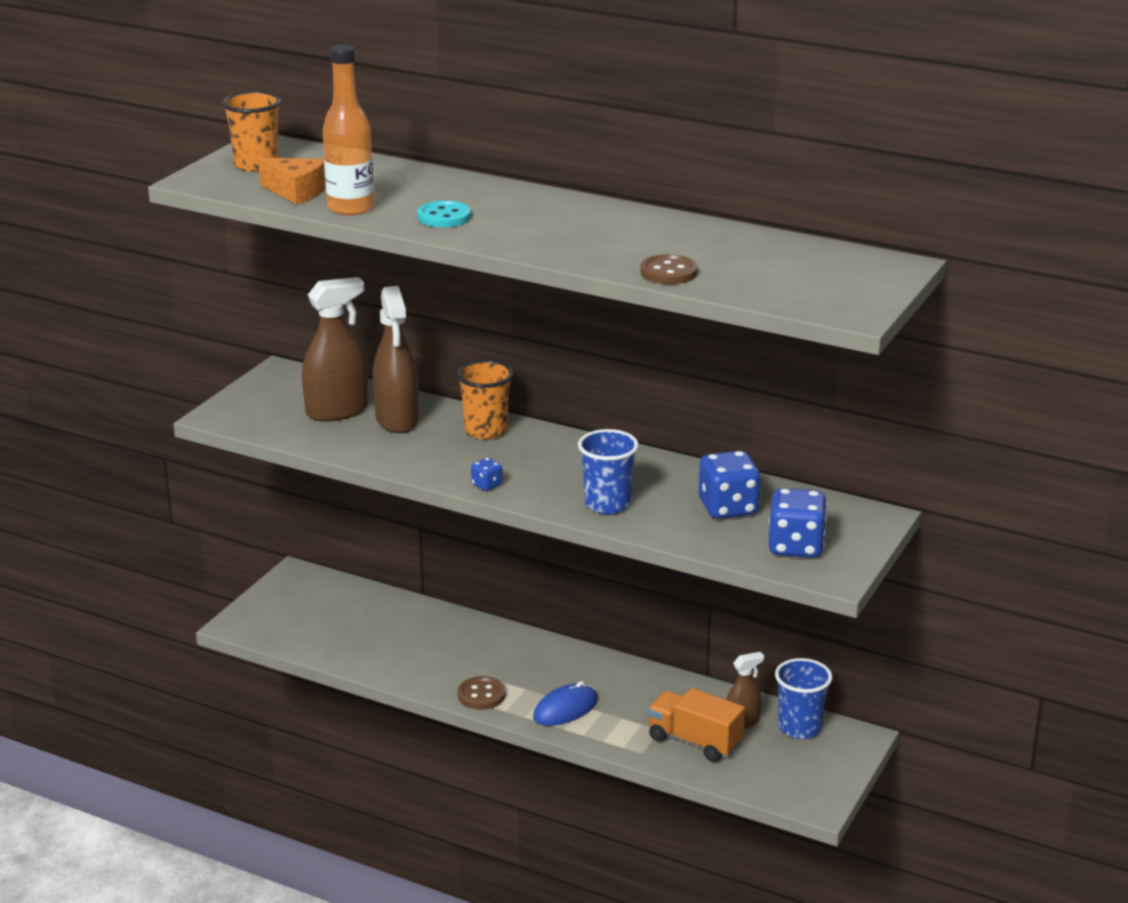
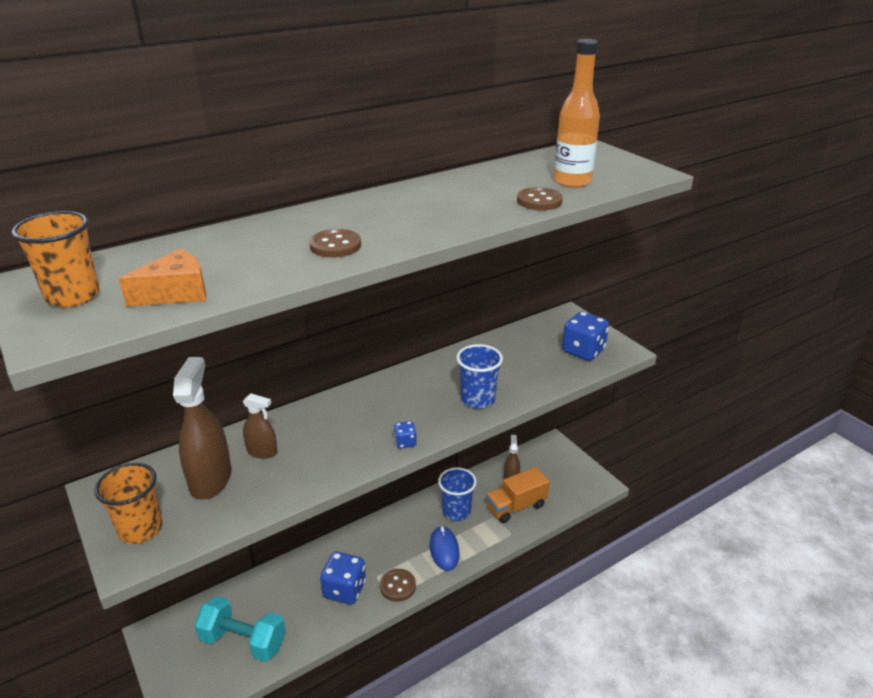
camera: 60 degrees left, 5 degrees up
orange bottle [323,45,374,216] -> orange bottle moved to [554,39,600,188]
brown spray bottle [373,286,419,433] -> brown spray bottle [242,393,277,459], size x0.56
turquoise button [417,200,471,227] -> brown button [309,229,361,257]
orange cup [456,360,513,439] -> orange cup moved to [94,463,163,544]
blue dice [699,451,761,519] -> blue dice moved to [320,552,366,605]
blue cup [775,658,833,739] -> blue cup moved to [438,467,477,521]
none -> turquoise dumbbell [194,596,286,662]

